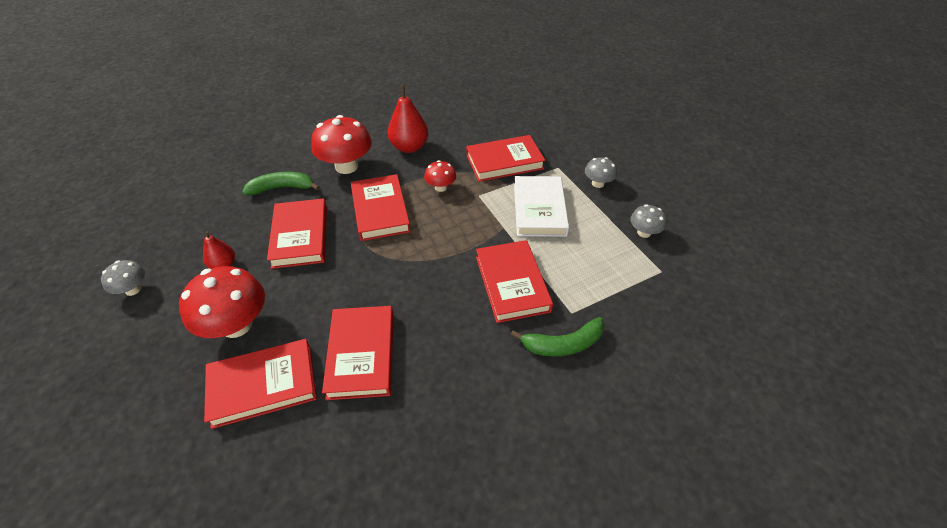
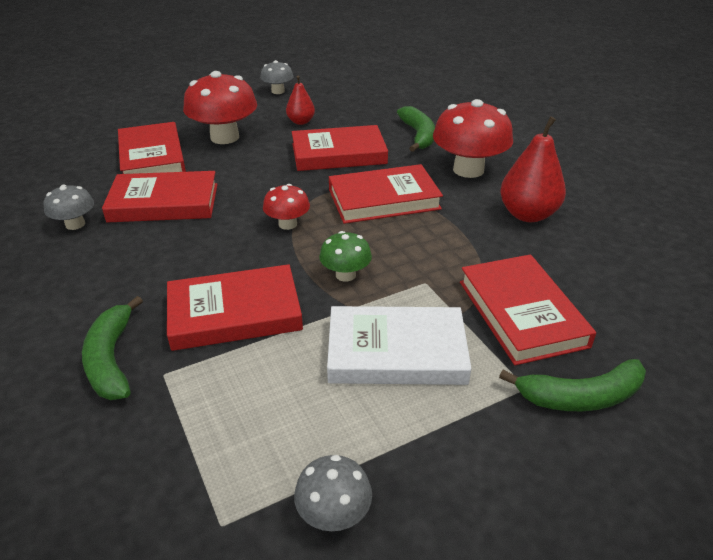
camera: 90 degrees right, 10 degrees down
red mushroom [424,160,456,192] -> red mushroom moved to [263,184,310,230]
grey mushroom [585,157,617,188] -> grey mushroom moved to [44,185,94,230]
none -> green mushroom [319,231,372,282]
none -> green banana [499,359,646,411]

